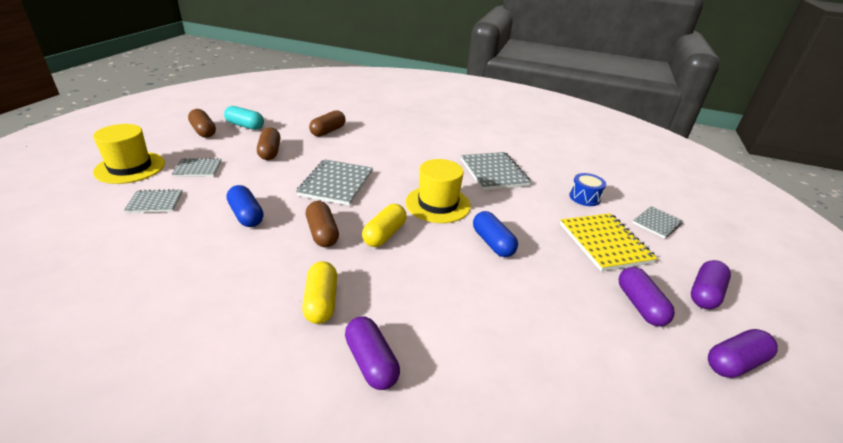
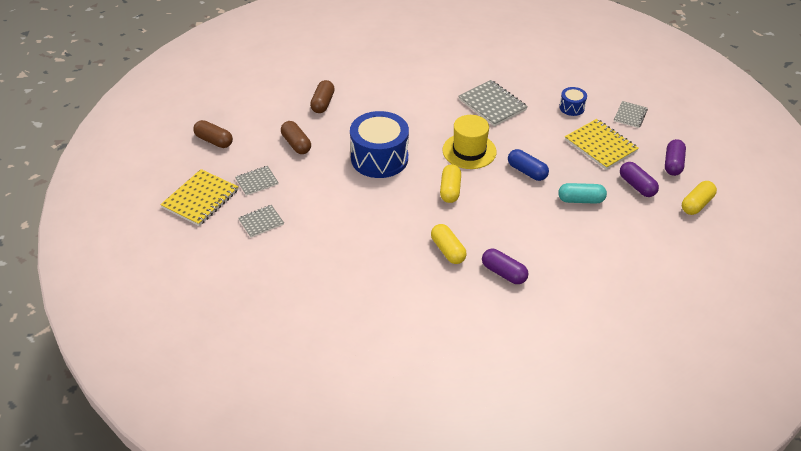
camera: 20 degrees left, 10 degrees up
yellow hat [93,124,165,184] -> yellow notebook [160,169,238,226]
turquoise capsule [224,106,264,130] -> turquoise capsule moved to [558,183,607,204]
blue capsule [226,185,264,227] -> none
grey notebook [296,159,373,206] -> blue drum [350,111,409,178]
brown capsule [306,201,339,247] -> none
purple capsule [708,329,778,378] -> yellow capsule [682,181,717,215]

